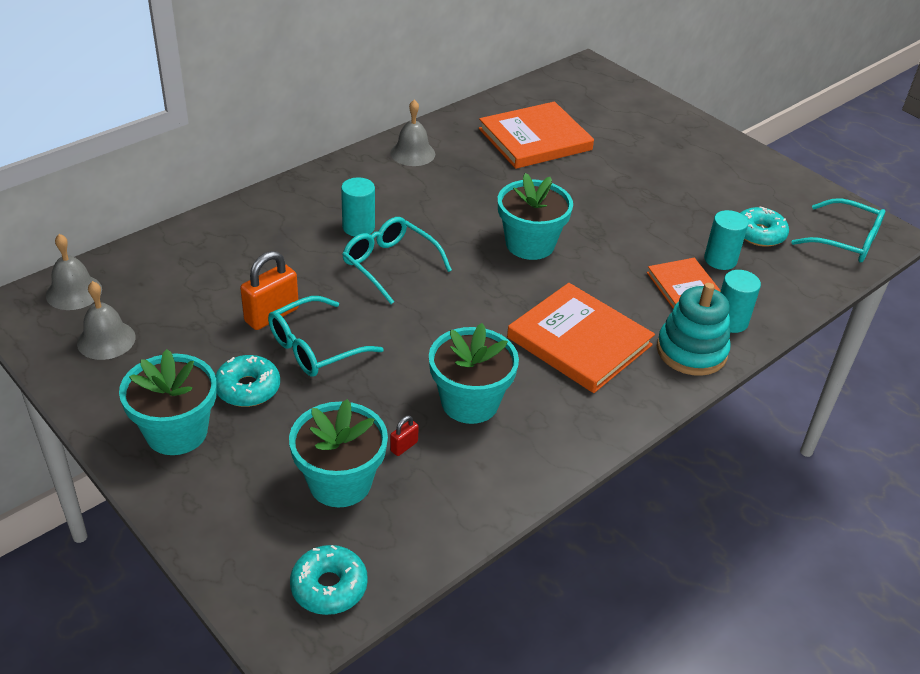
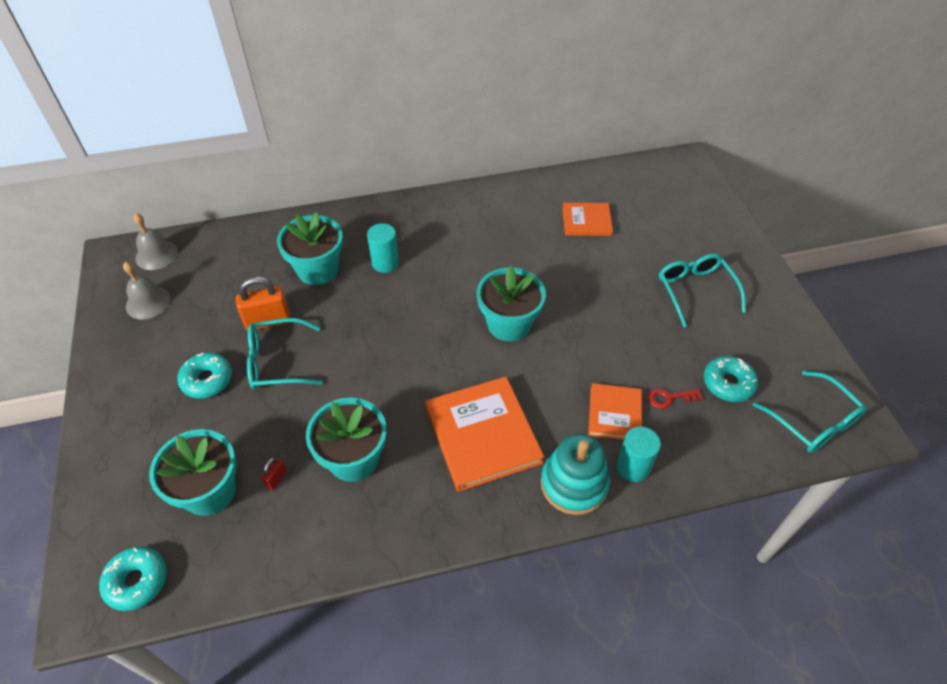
camera: 30 degrees right, 10 degrees up
turquoise flower pot [119,349,217,455] -> turquoise flower pot moved to [277,212,343,285]
turquoise glasses [342,217,452,304] -> turquoise glasses moved to [659,254,746,327]
grey bell [390,100,435,166] -> none
red padlock [390,416,419,456] -> red padlock turned 45 degrees counterclockwise [261,458,287,490]
orange book [479,102,594,169] -> orange book [562,203,613,236], size x0.58
turquoise cylinder [704,210,748,270] -> red key [648,388,703,409]

